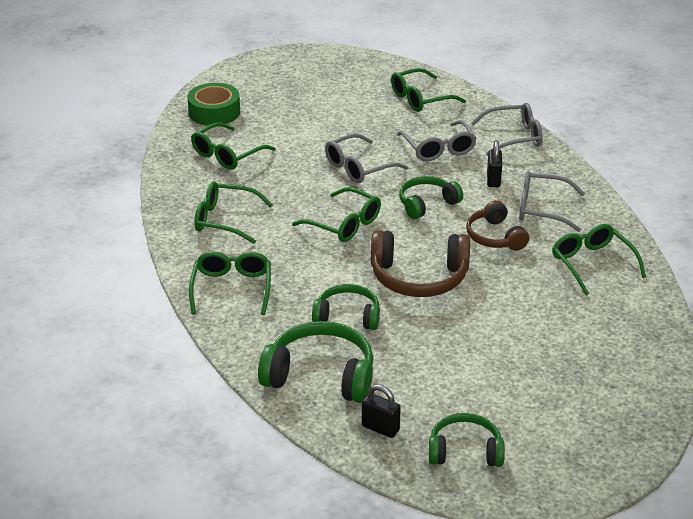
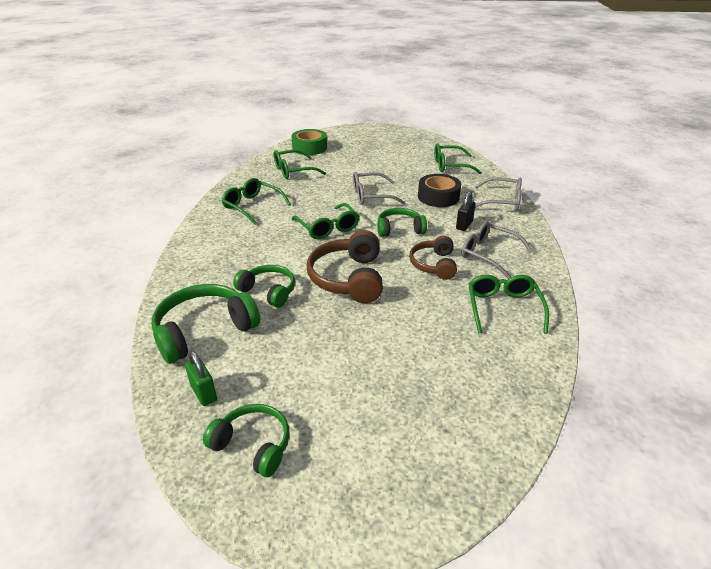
camera: 25 degrees right, 0 degrees up
green glasses [189,252,271,315] -> none
green headphones [258,321,373,403] -> green headphones turned 75 degrees counterclockwise [151,284,260,364]
black padlock [362,384,401,438] -> green padlock [185,351,217,406]
brown headphones [371,230,470,297] -> brown headphones turned 60 degrees clockwise [307,230,383,303]
grey glasses [397,120,477,161] -> black tape [418,174,461,207]

